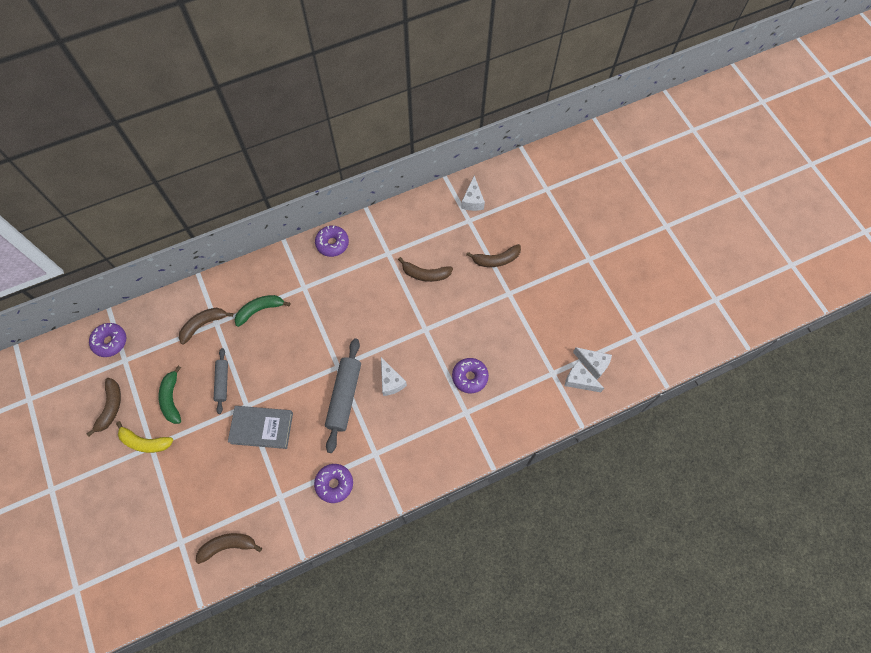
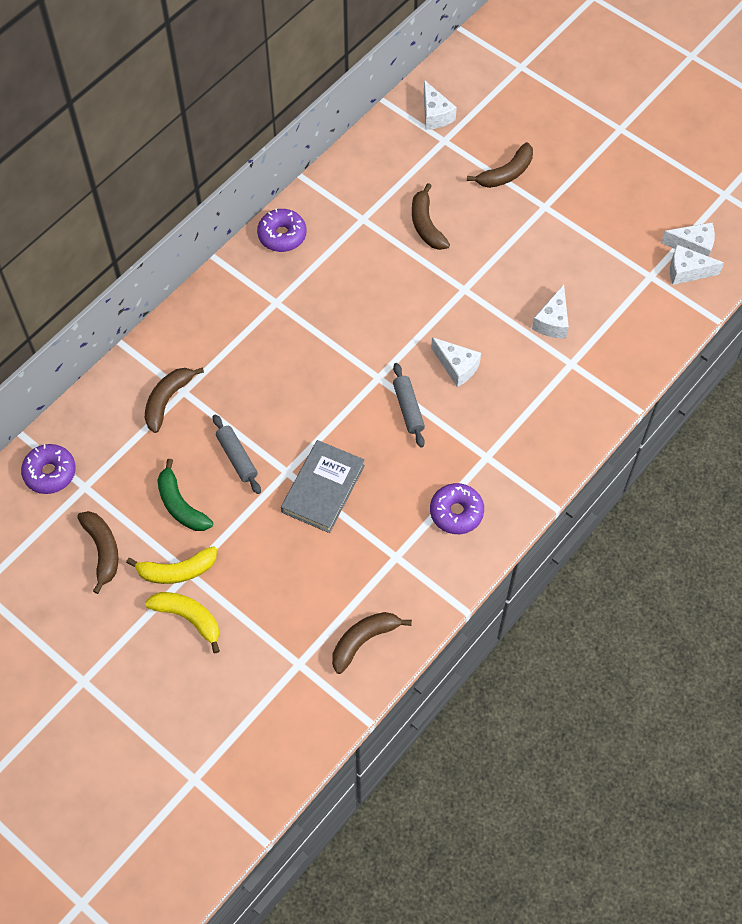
camera: 25 degrees left, 5 degrees down
grey book [228,406,293,449] -> grey book turned 45 degrees counterclockwise [281,440,365,533]
green banana [234,295,291,327] -> none
grey rolling pin [325,338,361,453] -> grey rolling pin [393,363,425,447], size x0.58
brown banana [398,257,453,282] -> brown banana turned 90 degrees clockwise [412,183,450,250]
purple donut [452,358,489,393] -> white cheese [532,285,569,339]
none -> yellow banana [145,592,220,653]

